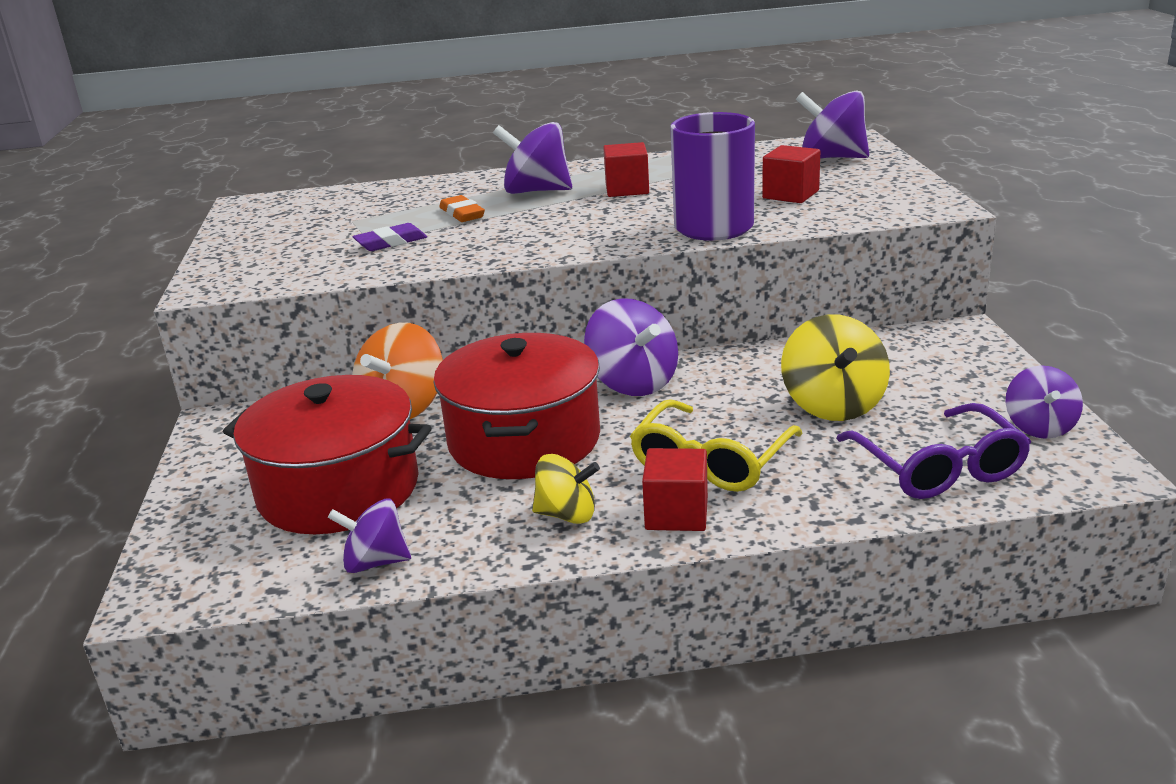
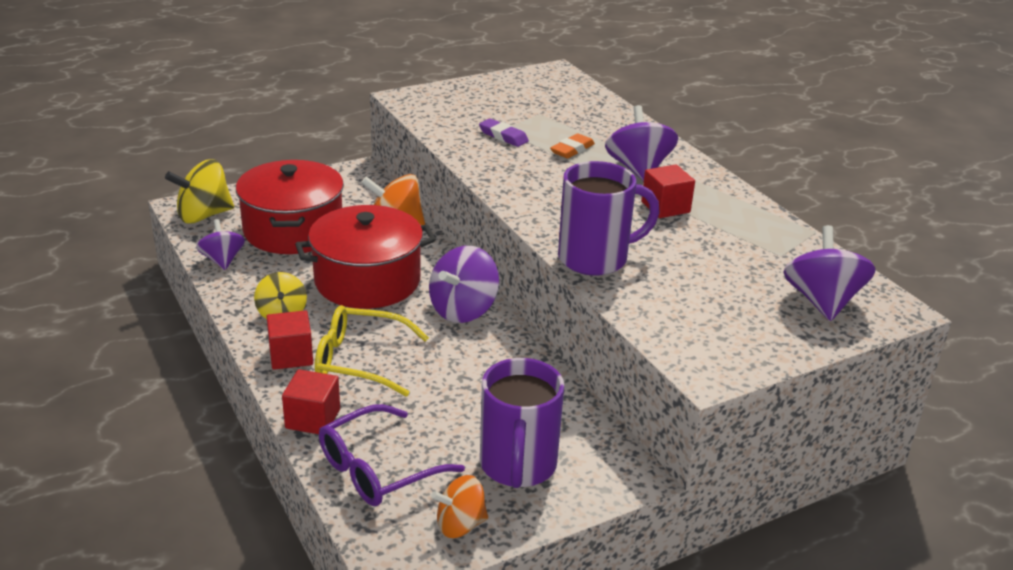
camera: 65 degrees right, 5 degrees up
red cube [762,145,820,203] -> red cube moved to [282,369,340,434]
yellow spinning top [781,314,890,421] -> yellow spinning top moved to [165,159,234,224]
purple spinning top [1006,365,1083,439] -> orange spinning top [431,475,488,538]
none -> purple mug [480,358,564,488]

